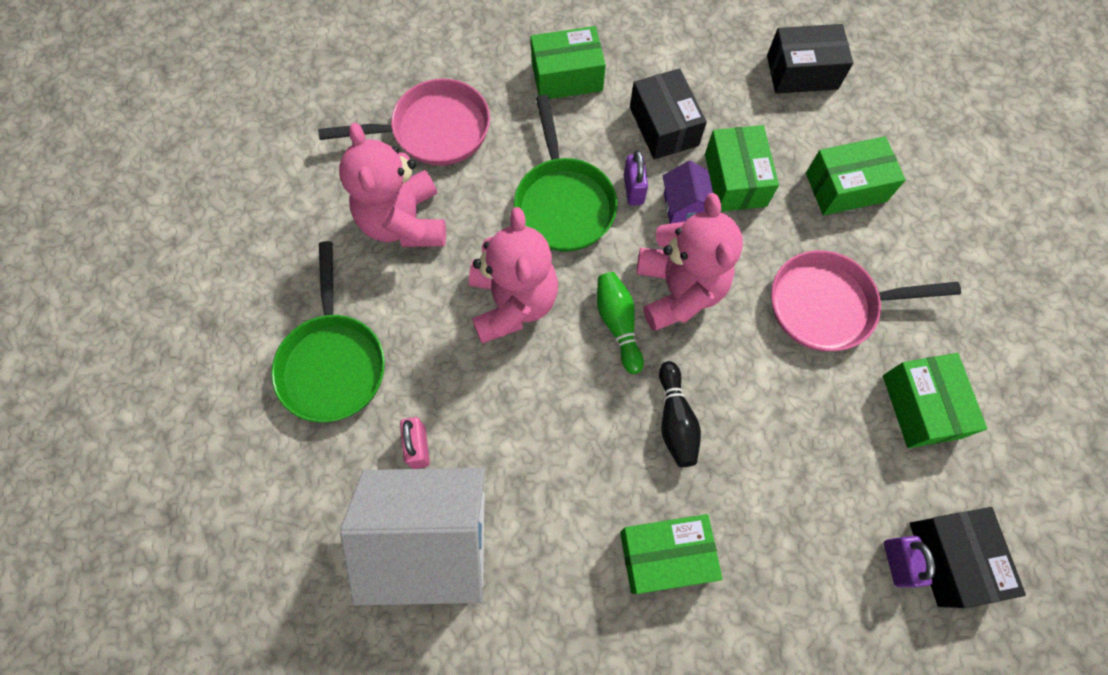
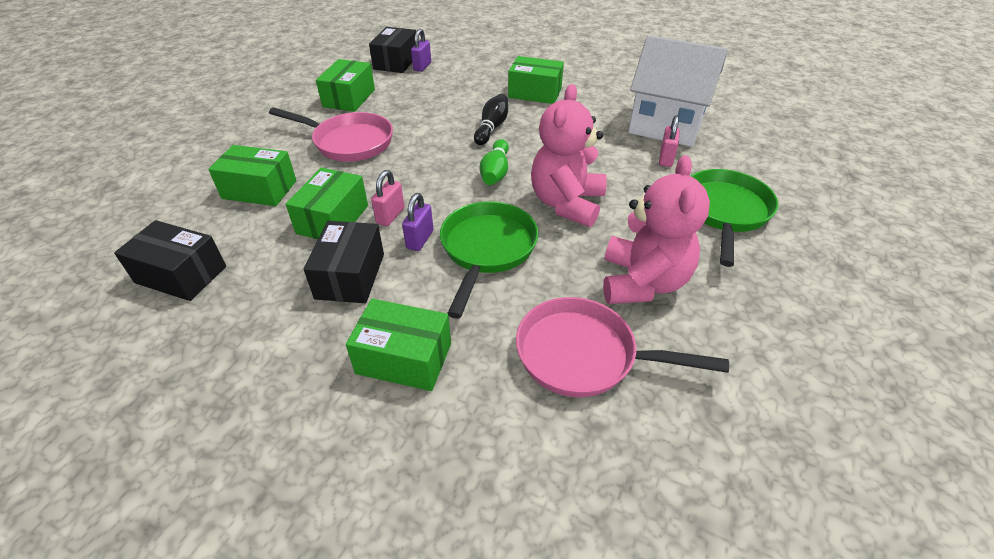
camera: 155 degrees left, 25 degrees down
pink teddy bear [636,193,743,331] -> none
purple house [663,160,713,224] -> pink padlock [371,170,405,226]

